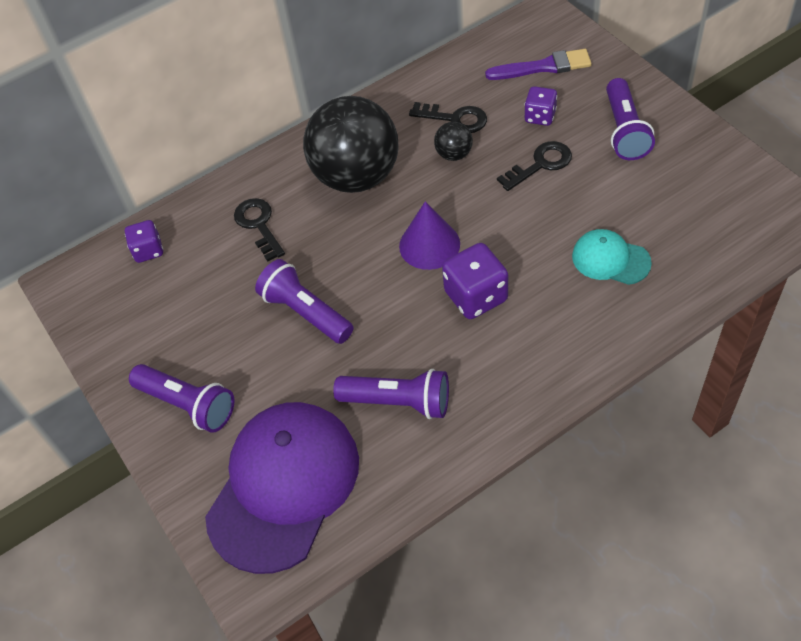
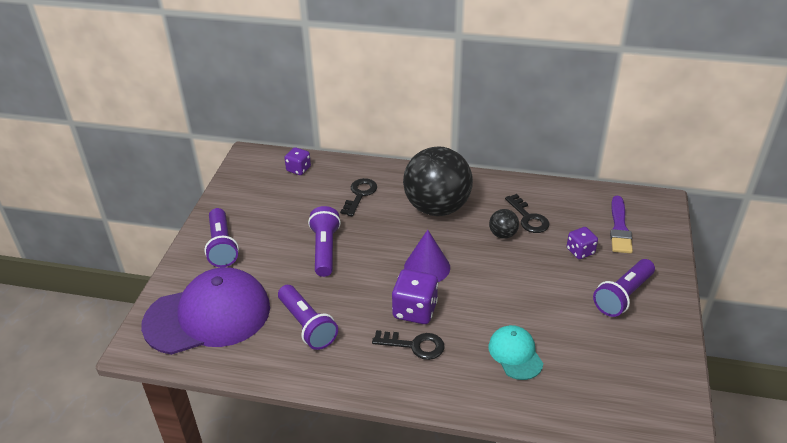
camera: 40 degrees right, 15 degrees down
purple brush [485,49,592,80] -> purple brush turned 60 degrees clockwise [610,196,633,253]
black key [497,141,572,191] -> black key moved to [372,330,445,360]

